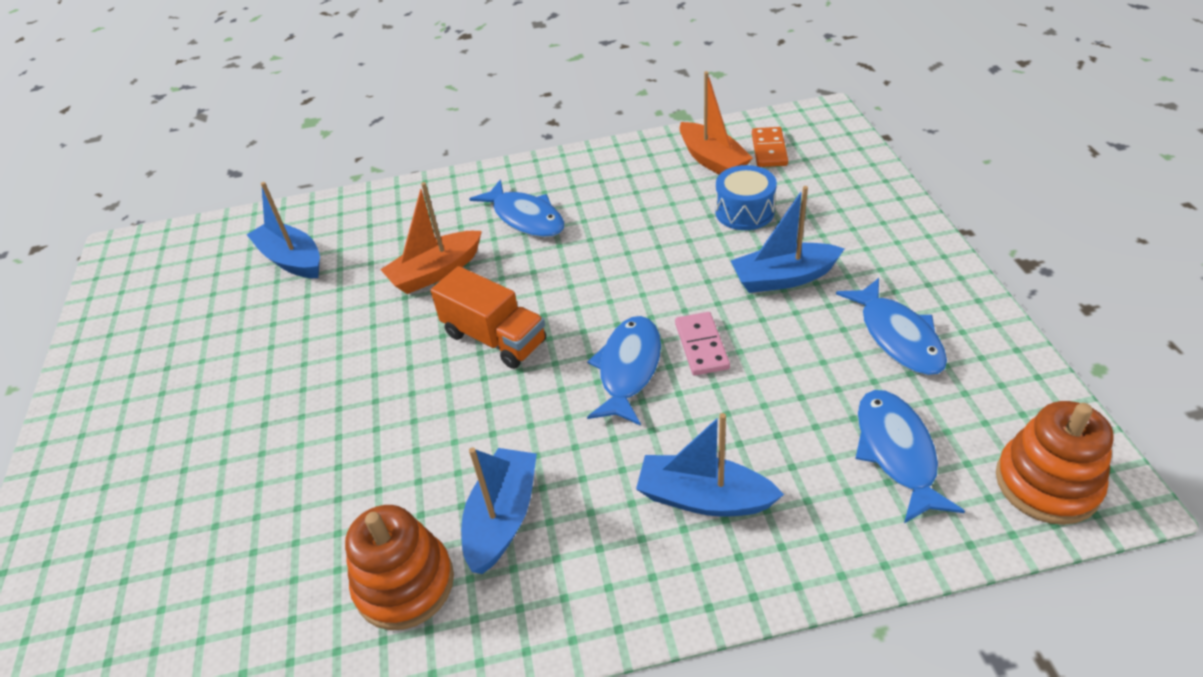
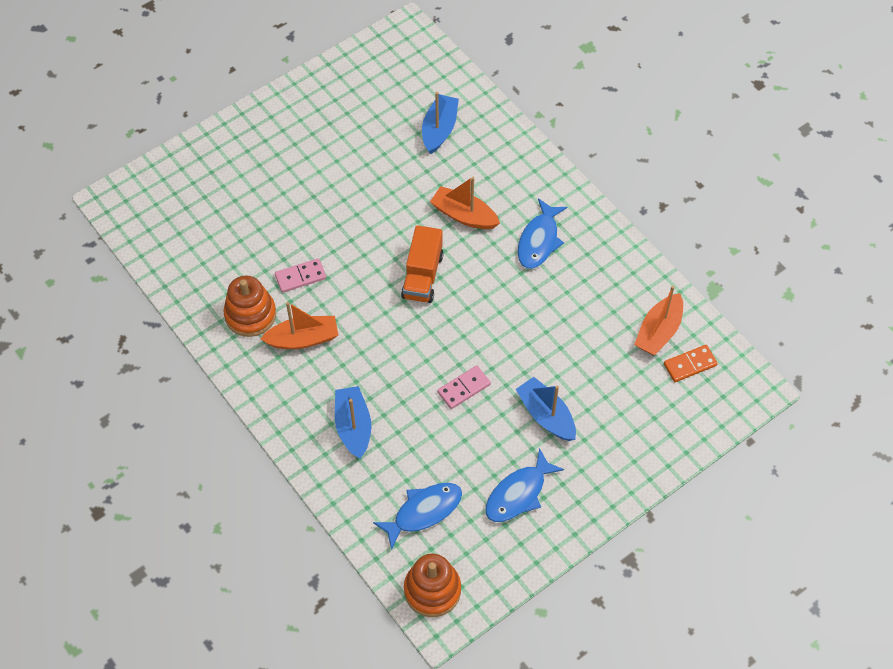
camera: 60 degrees right, 15 degrees up
blue boat [461,447,537,574] -> orange boat [260,302,338,349]
blue fish [587,316,661,426] -> none
blue drum [715,165,777,230] -> none
none -> pink domino [275,258,326,293]

